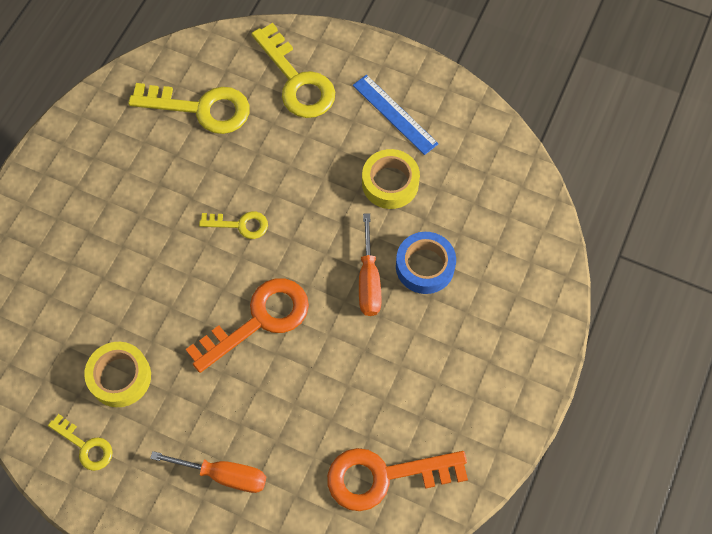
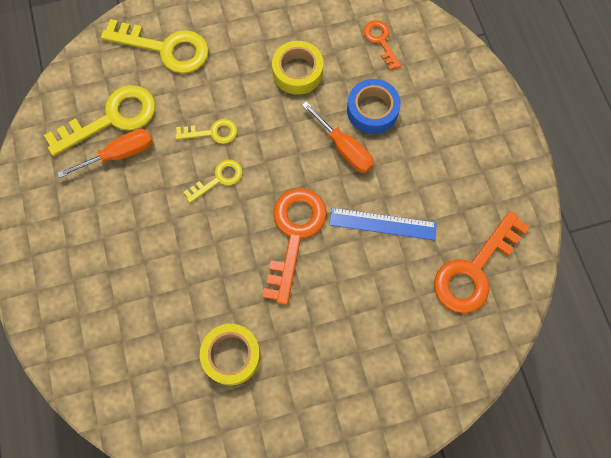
camera: 40 degrees left, 5 degrees up
yellow key [48,414,113,471] -> yellow key moved to [175,119,237,144]
orange screwdriver [150,451,266,493] -> orange screwdriver moved to [57,129,153,178]
blue ruler [353,75,439,155] -> blue ruler moved to [329,208,437,240]
none -> orange key [363,20,401,70]

